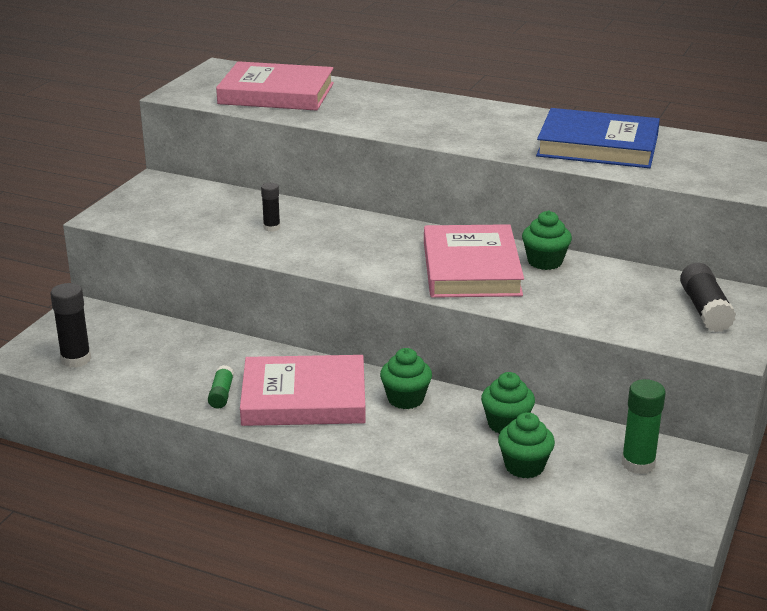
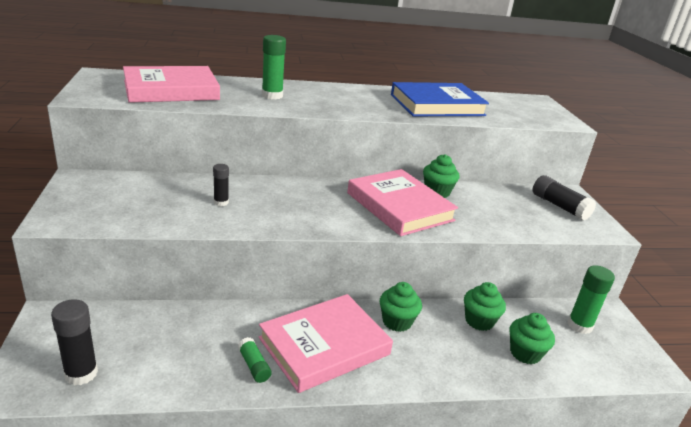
camera: 35 degrees left, 0 degrees up
none -> green glue stick [262,35,286,99]

